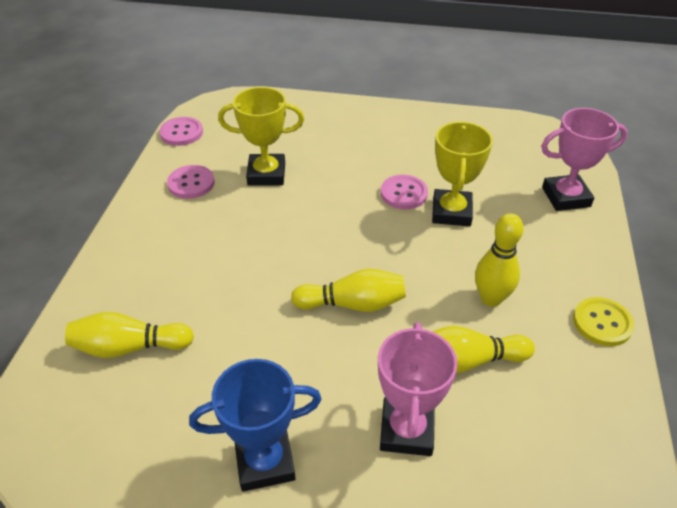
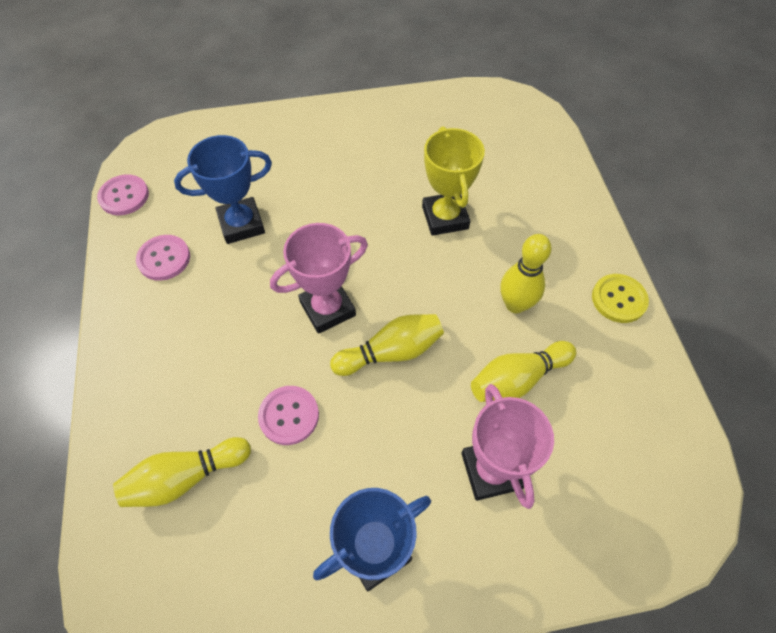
camera: 20 degrees left, 15 degrees up
yellow trophy [218,87,304,186] -> blue trophy [174,135,272,244]
pink button [381,175,428,209] -> pink button moved to [258,386,319,445]
pink trophy [541,108,628,211] -> pink trophy moved to [270,223,368,334]

